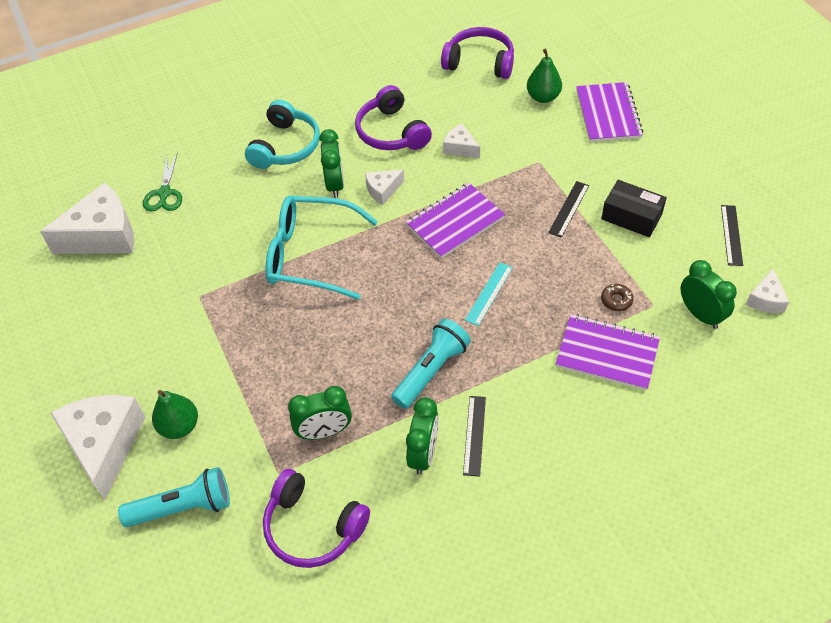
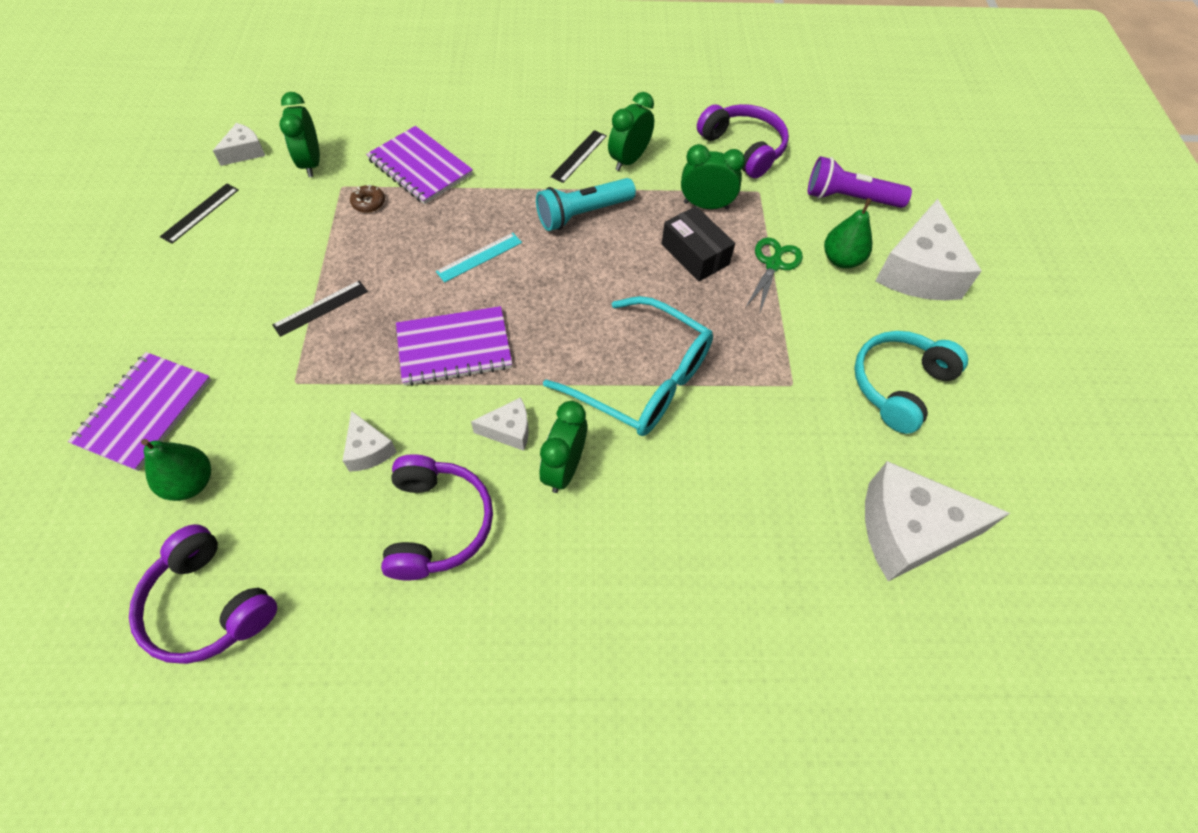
camera: 160 degrees left, 5 degrees up
turquoise flashlight [118,467,230,527] -> purple flashlight [808,156,912,208]
green scissors [143,152,182,212] -> green scissors moved to [745,238,803,315]
turquoise headphones [245,100,320,169] -> turquoise headphones moved to [854,331,968,434]
black box [601,180,667,237] -> black box moved to [662,206,735,282]

